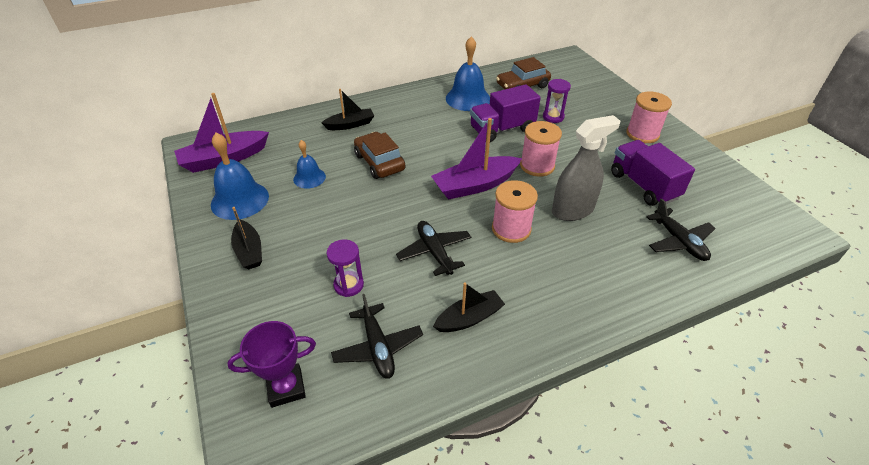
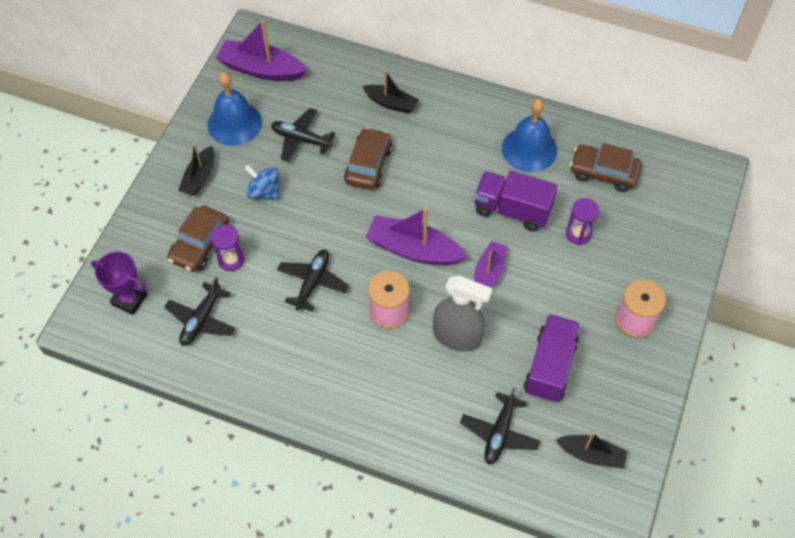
camera: 45 degrees right, 15 degrees up
blue bell [293,140,326,189] -> black plane [271,108,335,162]
black boat [433,282,505,332] -> black boat moved to [556,432,627,469]
pink spool [520,121,562,177] -> purple boat [474,241,508,288]
none -> brown car [167,206,229,272]
none -> blue spinning top [245,165,280,200]

